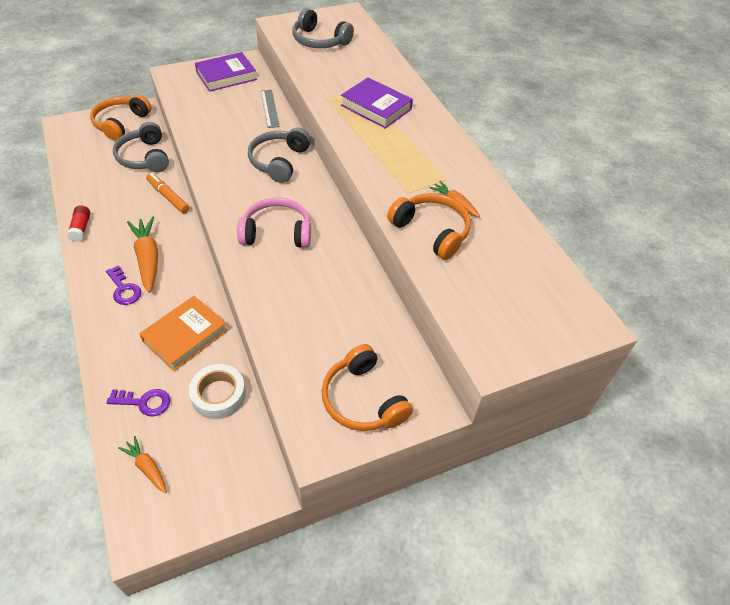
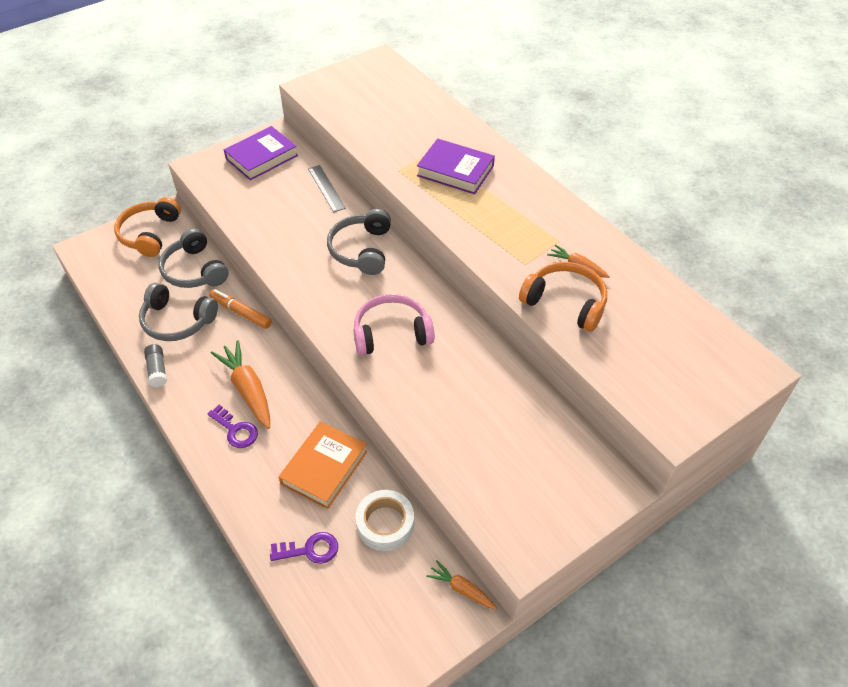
camera: 10 degrees left, 0 degrees up
red glue stick [67,205,90,242] -> grey glue stick [144,344,167,387]
orange carrot [118,436,167,493] -> orange carrot moved to [426,560,497,609]
grey headphones [292,8,354,48] -> grey headphones moved to [139,283,218,341]
orange headphones [321,344,413,431] -> none

